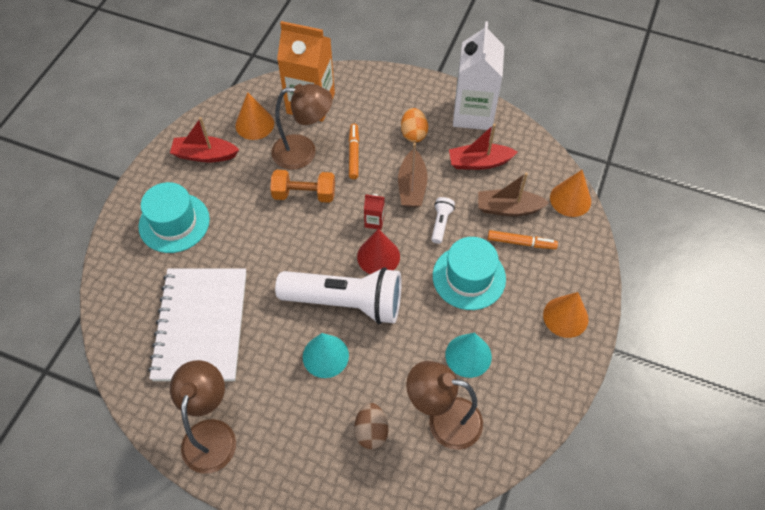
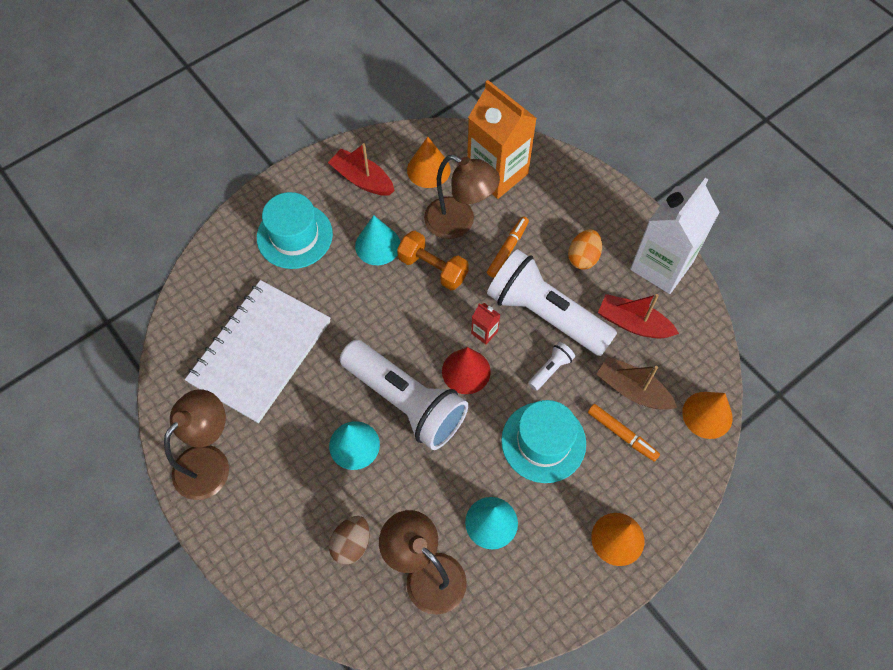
camera: 30 degrees right, 5 degrees up
brown boat [398,143,428,207] -> white flashlight [487,249,617,356]
none -> turquoise cone [355,215,400,265]

